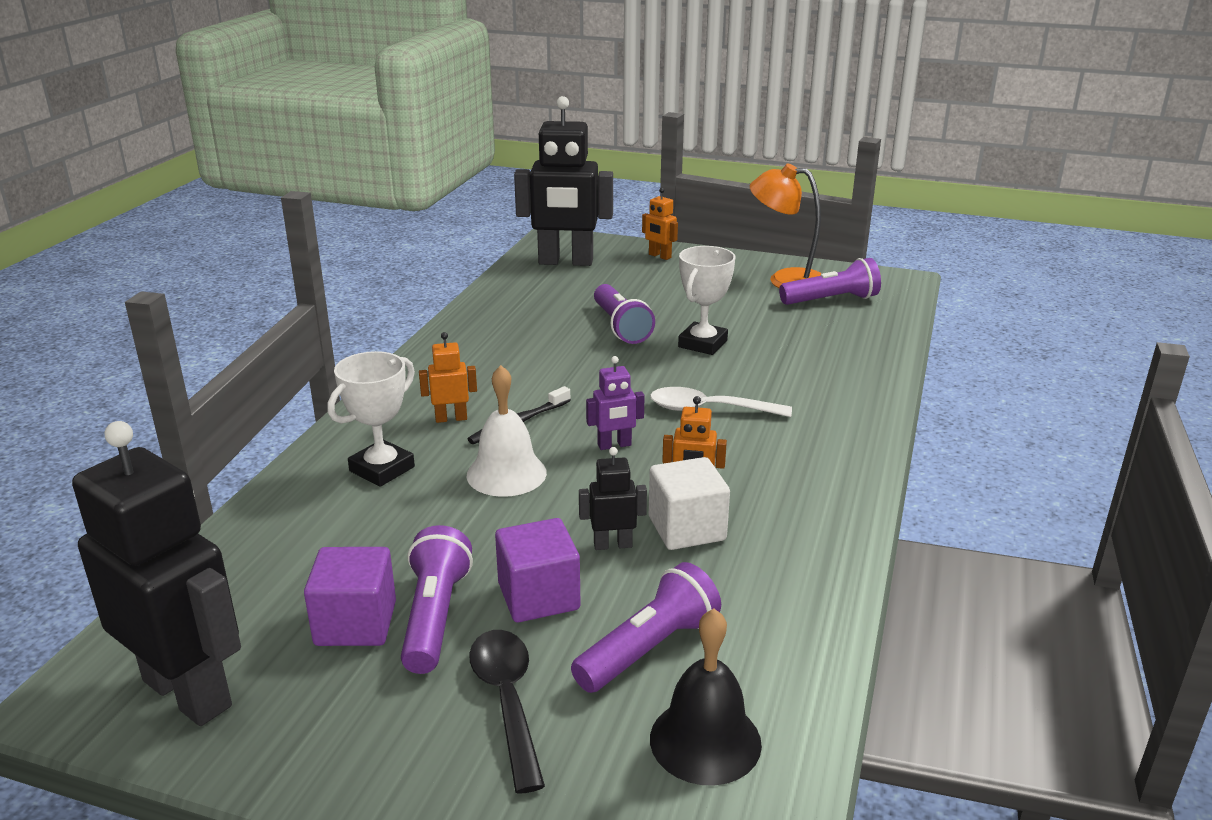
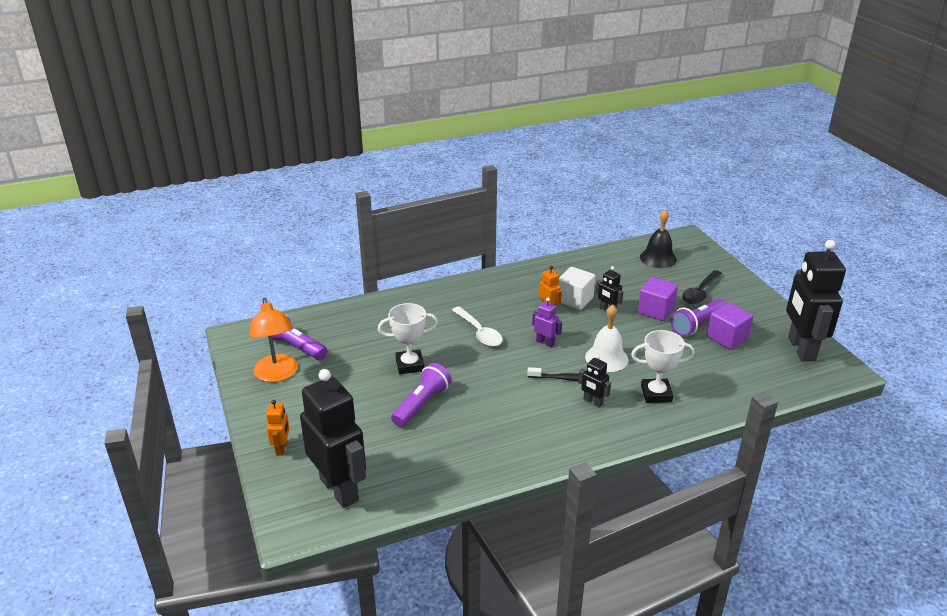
camera: 130 degrees left, 5 degrees up
orange robot [419,332,477,423] -> black robot [578,355,611,408]
purple flashlight [571,562,721,693] -> none

